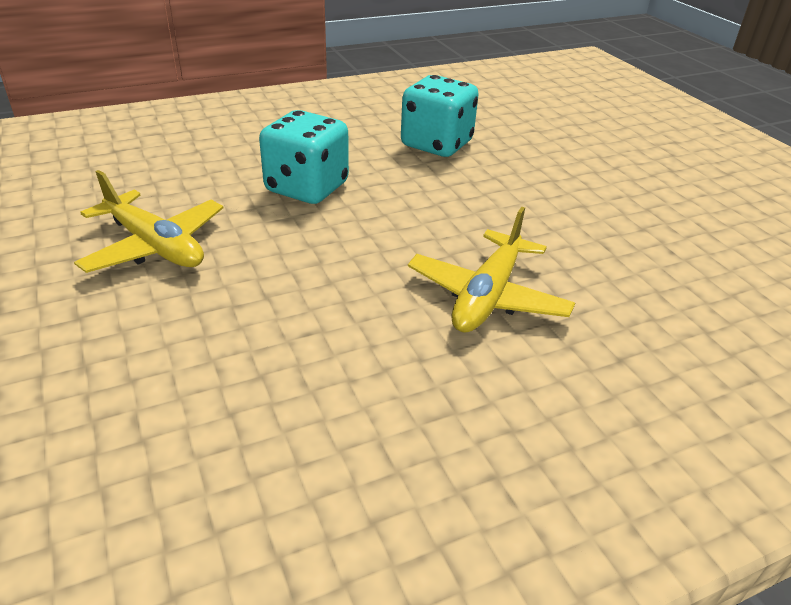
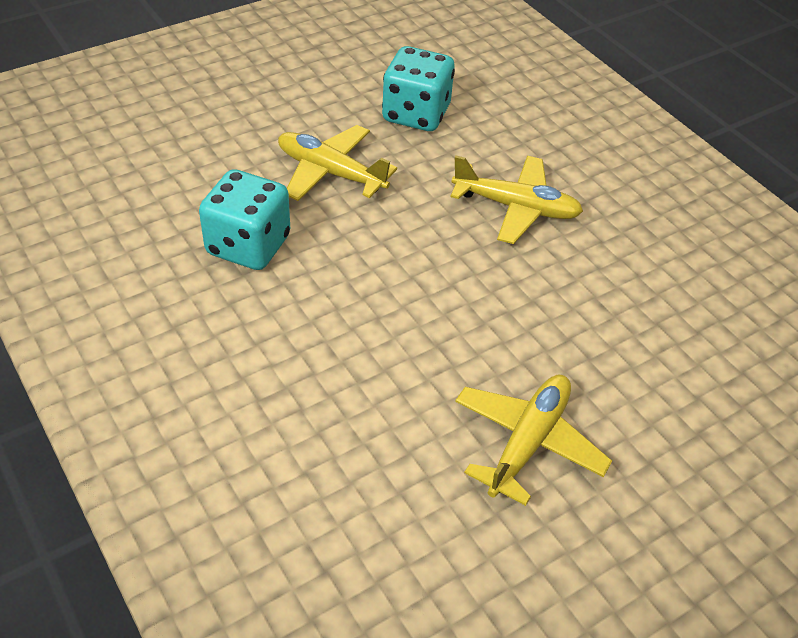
camera: 100 degrees left, 10 degrees up
turquoise dice [259,110,349,204] -> turquoise dice moved to [382,46,455,131]
none -> yellow plane [278,125,397,201]

